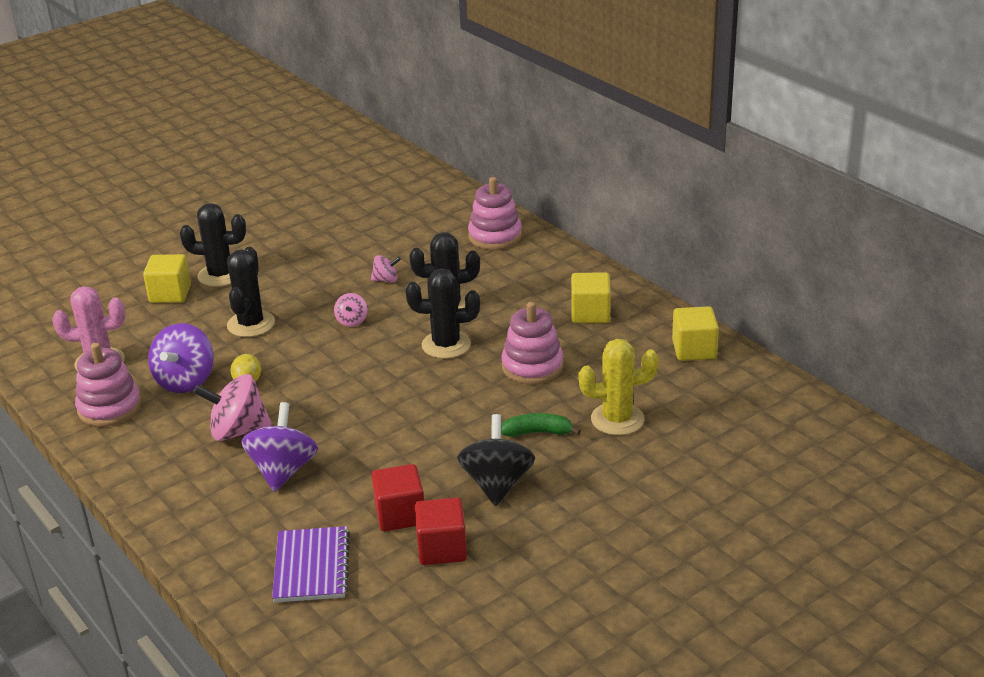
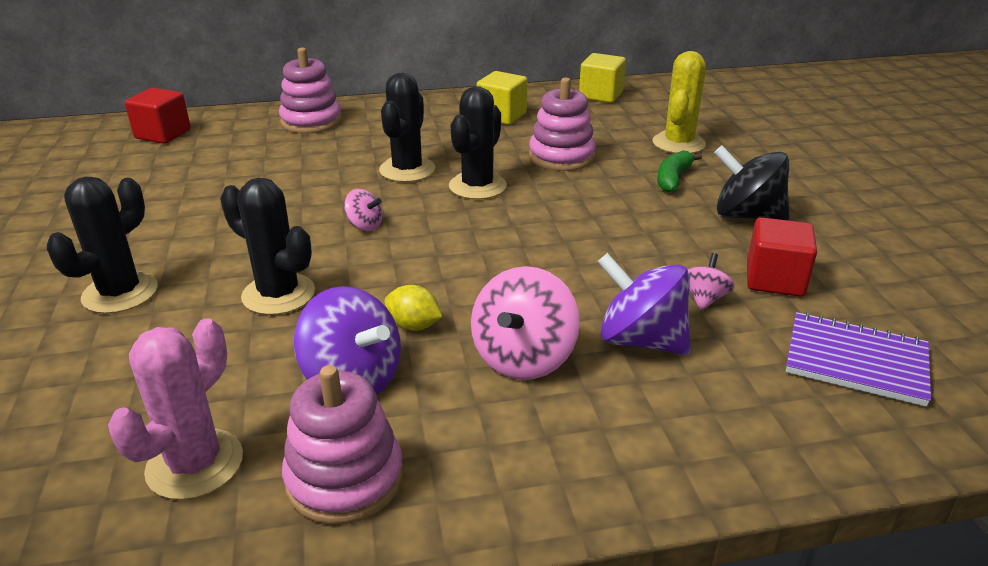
camera: 65 degrees left, 0 degrees up
yellow cube [143,254,191,303] -> none
pink spinning top [371,255,401,283] -> pink spinning top moved to [688,253,735,311]
red cube [415,498,467,565] -> red cube moved to [125,88,191,144]

